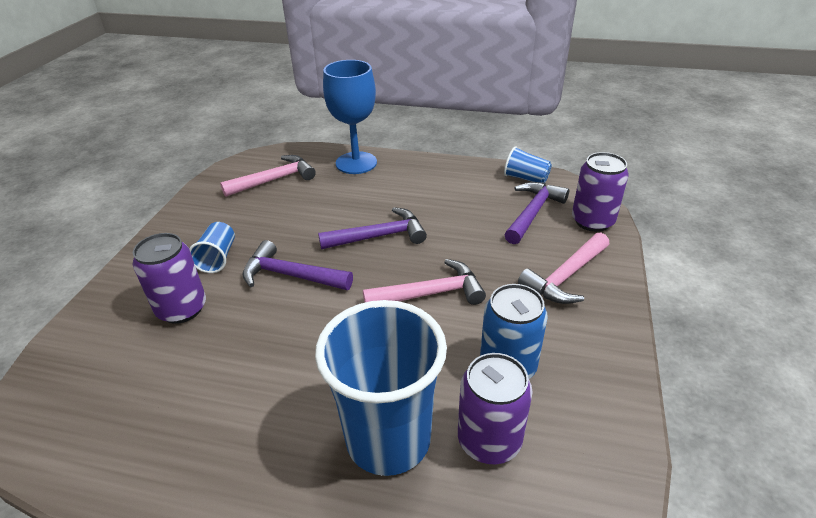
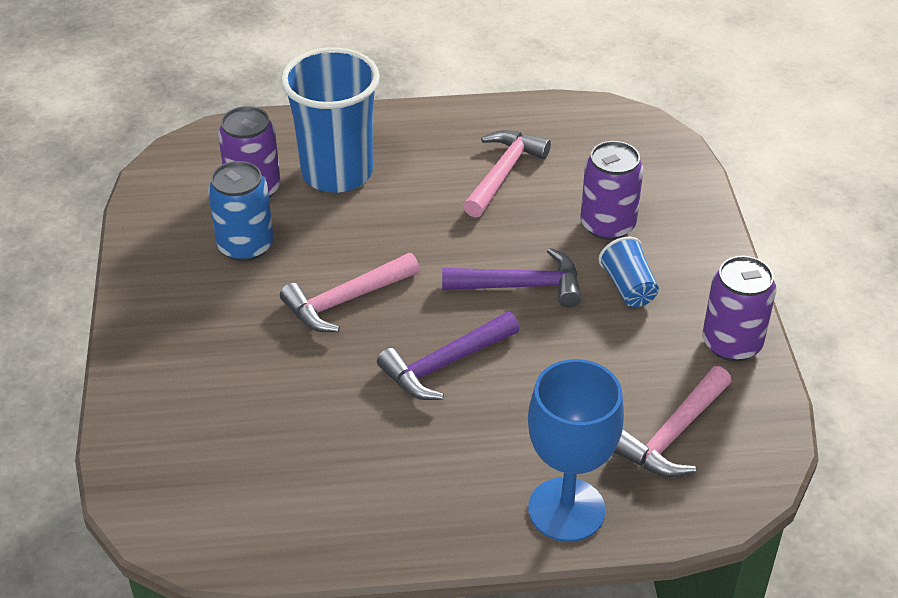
camera: 160 degrees right, 5 degrees up
blue cup [504,146,552,183] -> none
purple hammer [504,182,569,244] -> none
pink hammer [518,232,609,304] -> pink hammer moved to [463,130,551,218]
purple can [572,152,629,232] -> purple can moved to [703,256,776,361]

